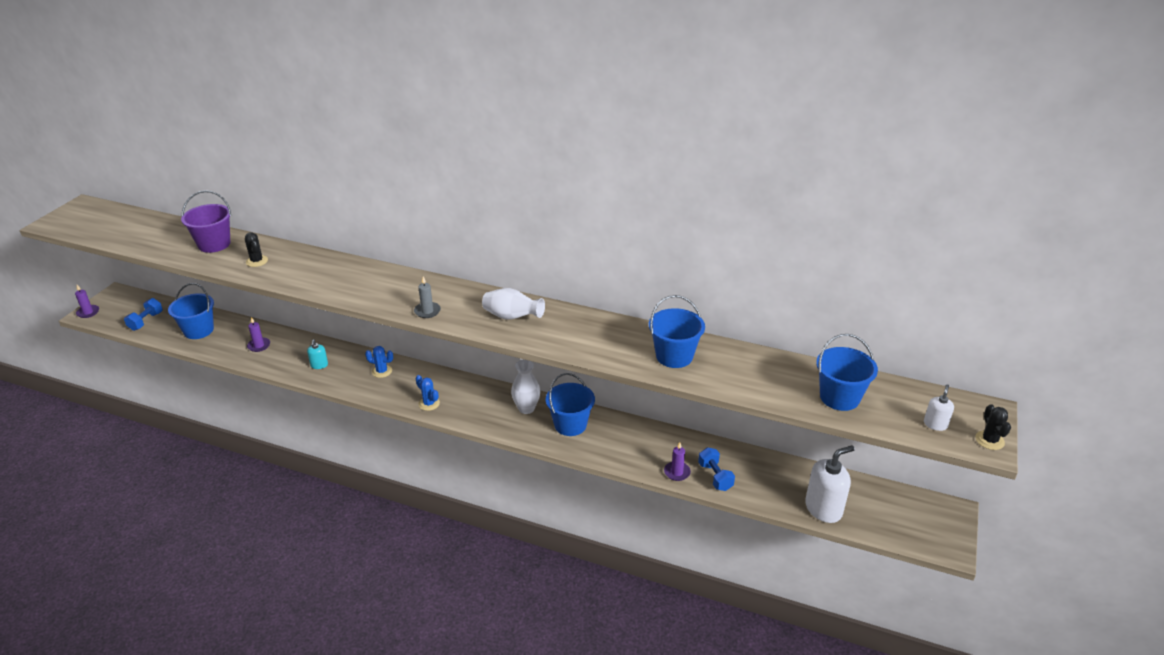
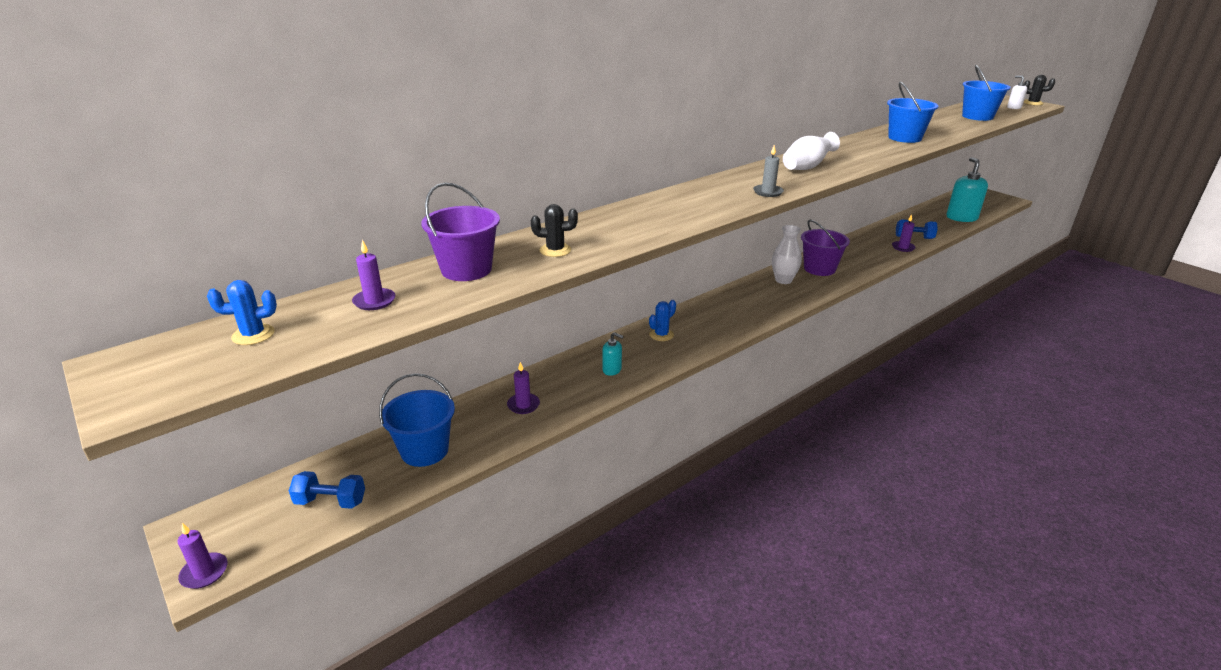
camera: 60 degrees left, 5 degrees down
blue dumbbell [124,298,163,331] -> blue dumbbell turned 45 degrees counterclockwise [289,471,365,509]
blue cactus [415,375,440,411] -> blue cactus moved to [207,280,277,345]
blue bucket [546,373,595,436] -> purple bucket [801,220,850,276]
white soap dispenser [805,445,855,523] -> turquoise soap dispenser [946,157,988,222]
none -> purple candle [352,240,395,310]

